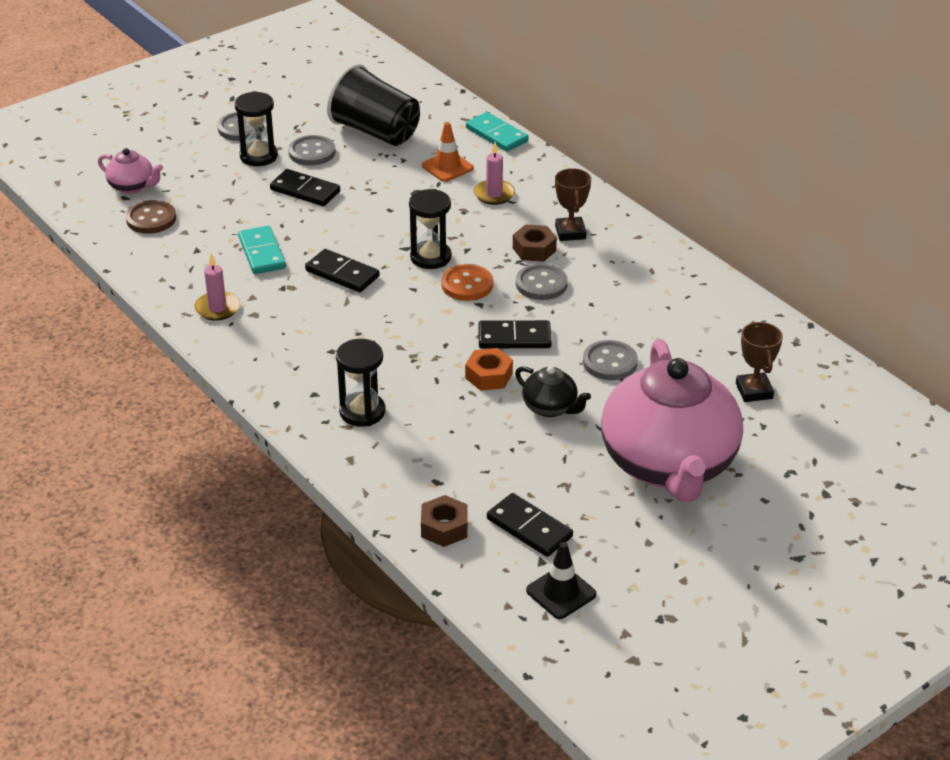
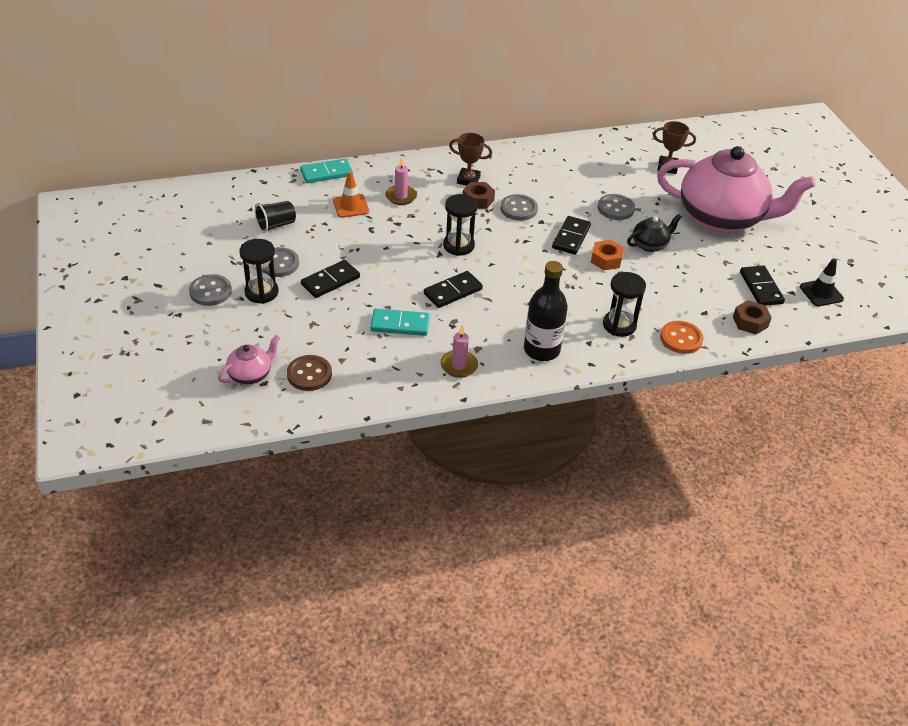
camera: 70 degrees left, 5 degrees up
black cup [327,64,420,146] -> black cup [255,201,296,233], size x0.53
orange button [441,264,493,301] -> orange button moved to [660,321,704,354]
black domino [487,493,573,557] -> black domino turned 75 degrees counterclockwise [740,265,785,306]
none -> black bottle [524,261,568,361]

